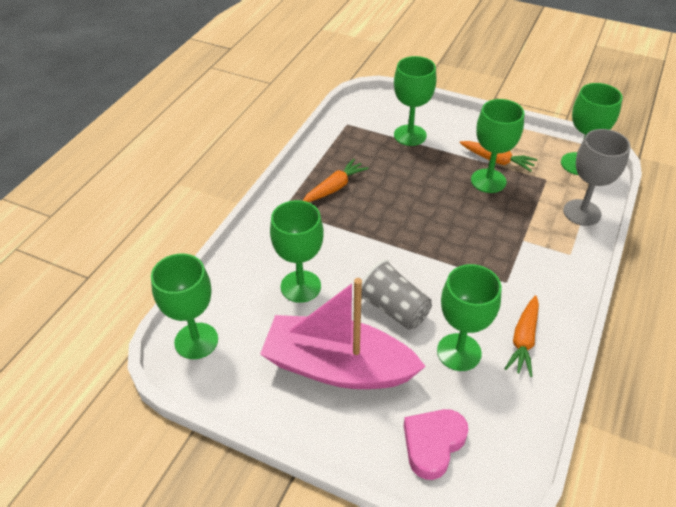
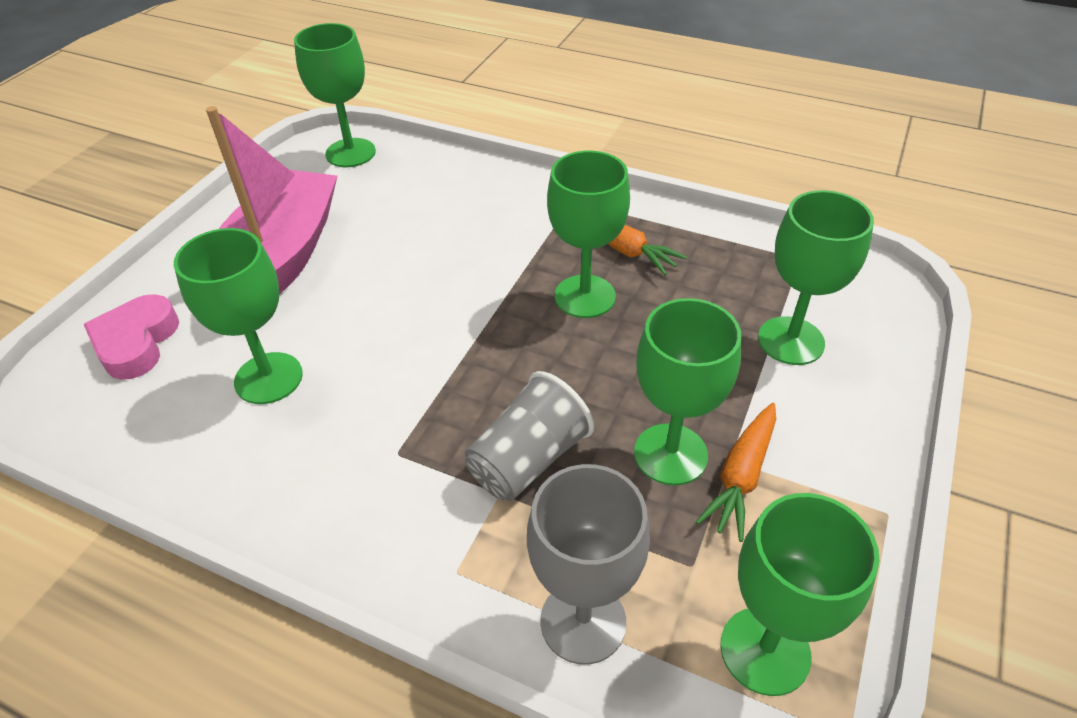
camera: 90 degrees right, 0 degrees up
green goblet [270,200,324,303] -> green goblet moved to [547,151,630,318]
grey cup [361,259,432,330] -> grey cup moved to [465,371,594,501]
pink heart [404,409,469,480] -> pink heart turned 120 degrees counterclockwise [84,294,179,380]
orange carrot [505,295,539,377] -> none

